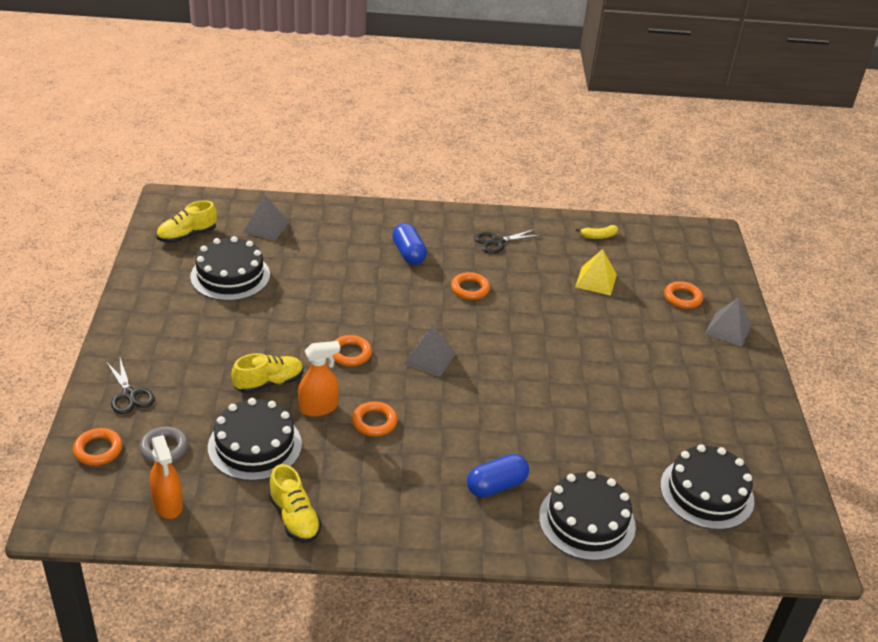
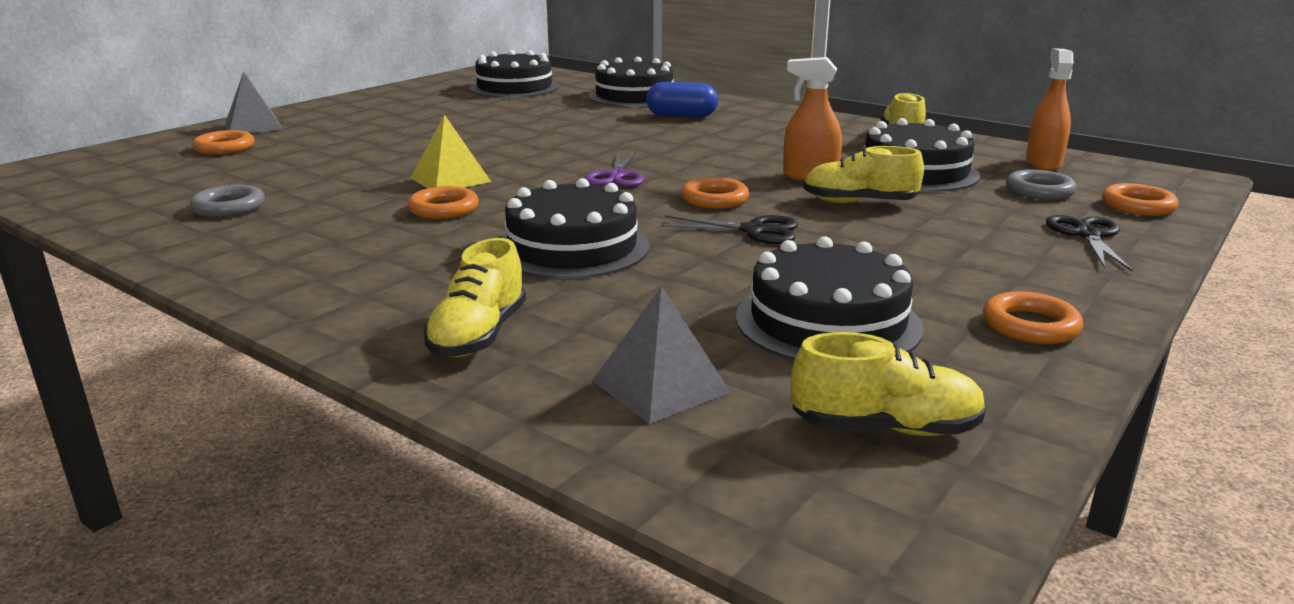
camera: 140 degrees left, 15 degrees down
orange ring [352,401,397,436] -> orange ring moved to [983,291,1083,344]
blue capsule [392,223,427,265] -> none
grey pyramid [404,325,456,377] -> purple scissors [585,151,644,187]
black scissors [474,229,541,254] -> black scissors moved to [660,215,798,244]
yellow pyramid [575,249,617,296] -> yellow pyramid moved to [411,114,491,188]
yellow banana [576,225,618,239] -> none
none -> grey ring [189,185,265,217]
none -> yellow shoe [424,238,526,357]
none -> black cake [502,178,649,279]

